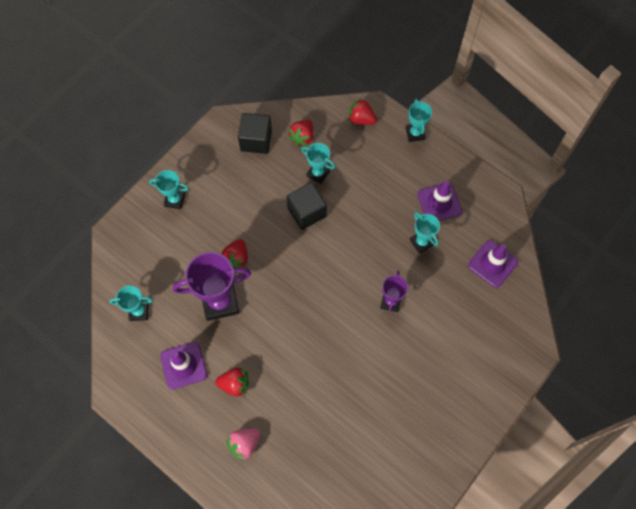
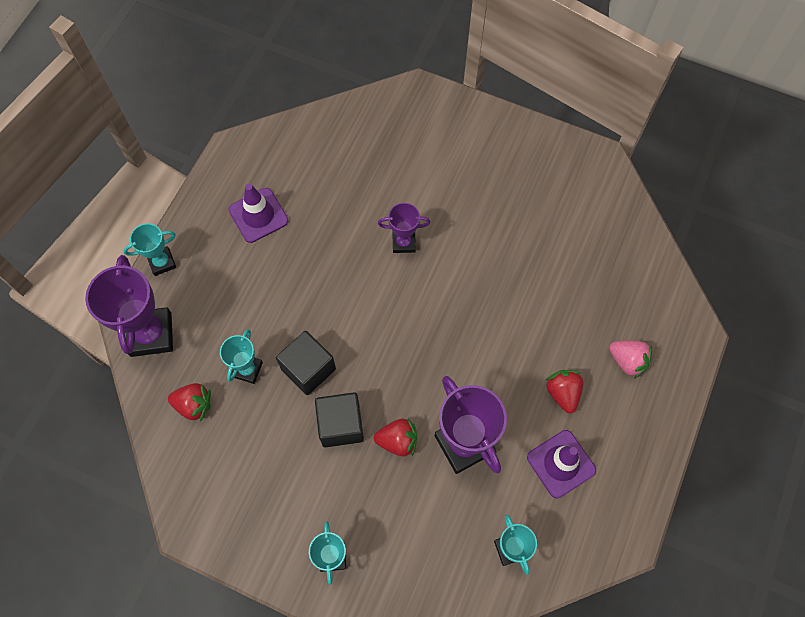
camera: 105 degrees left, 0 degrees up
black cube [238,113,272,154] -> black cube moved to [315,392,364,448]
red strawberry [348,98,377,125] -> purple trophy [85,255,173,357]
turquoise trophy [410,212,440,254] -> none
purple traffic cone [468,240,518,288] -> none

